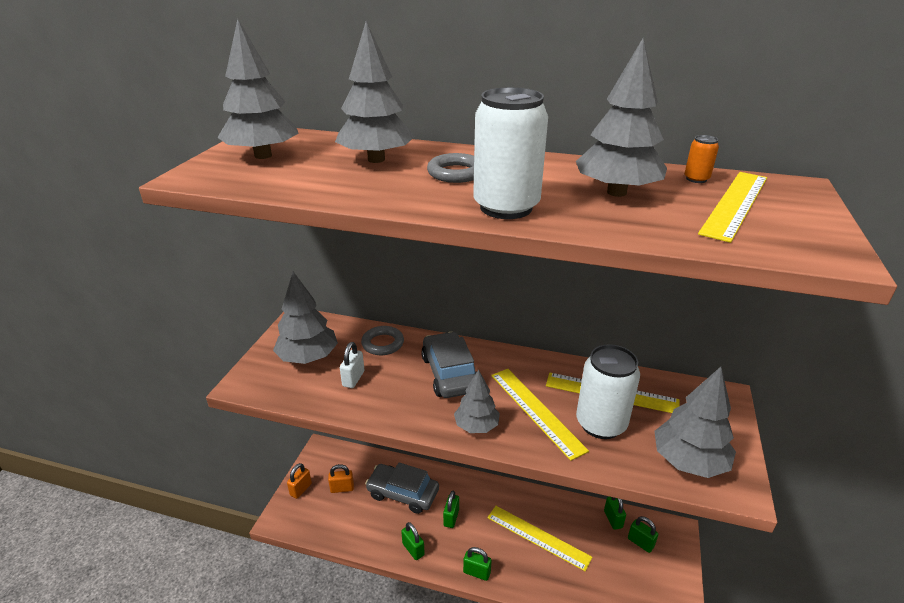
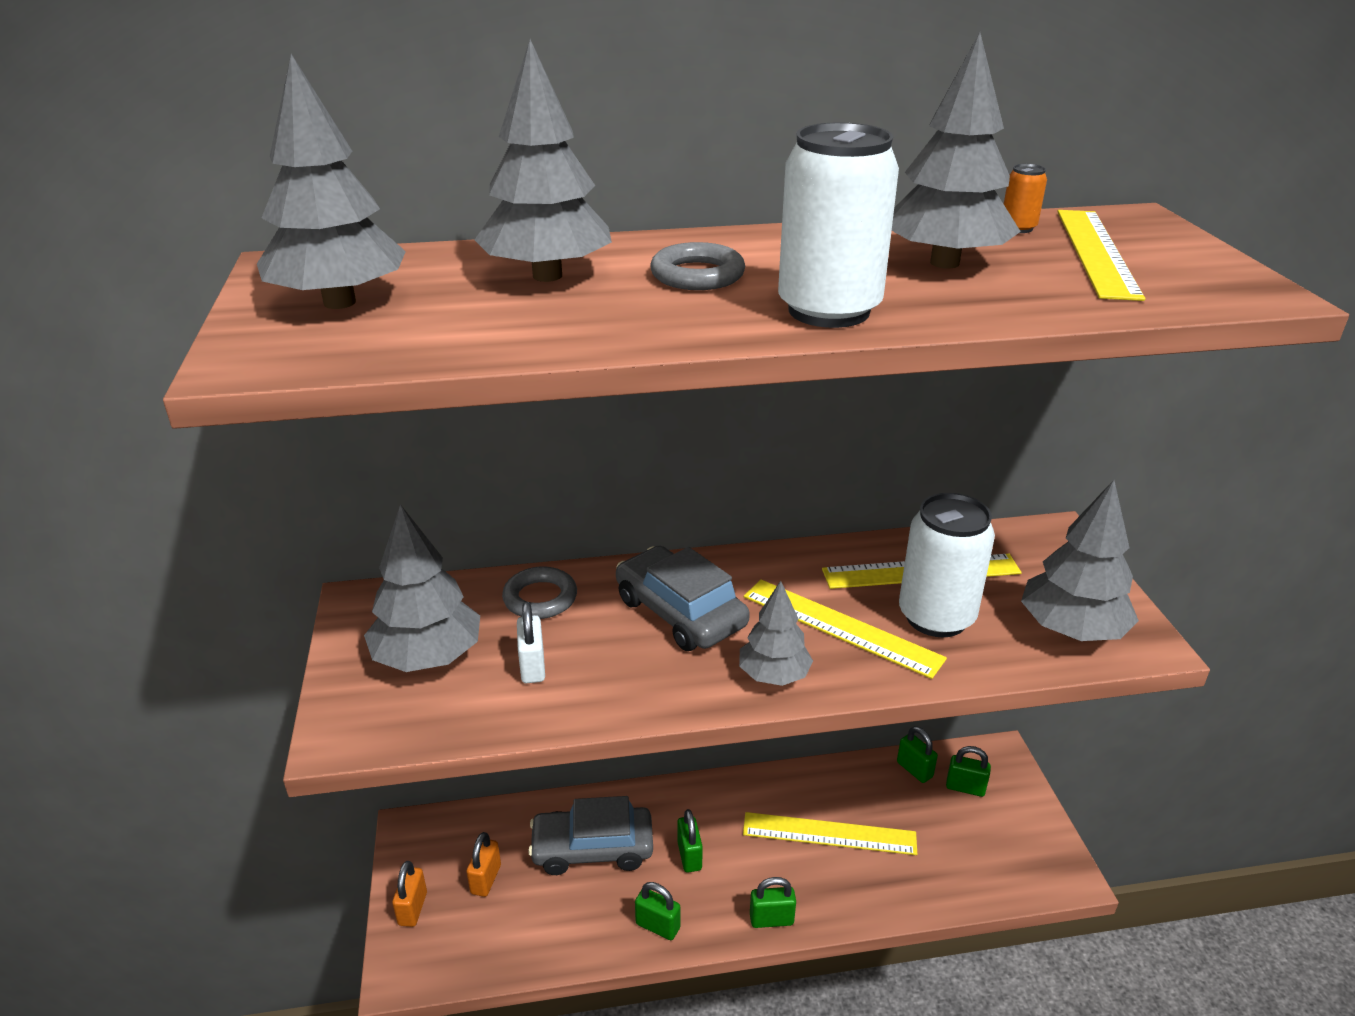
camera: 25 degrees left, 0 degrees up
orange padlock [328,464,354,493] -> orange padlock turned 45 degrees counterclockwise [466,832,501,897]

